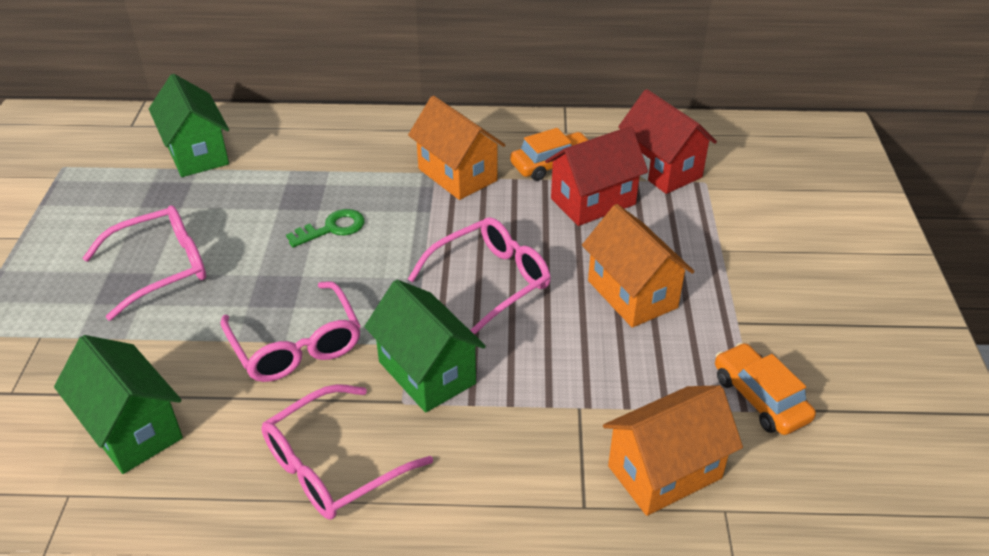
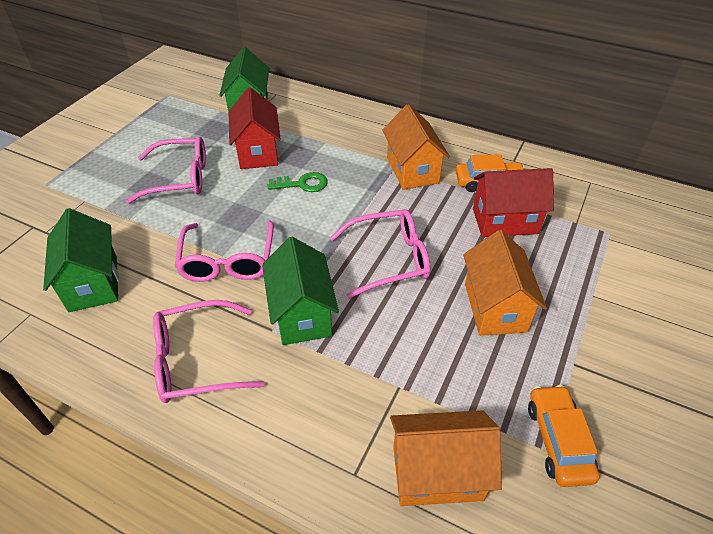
camera: 25 degrees right, 5 degrees up
red house [618,89,717,194] -> red house moved to [229,87,281,169]

